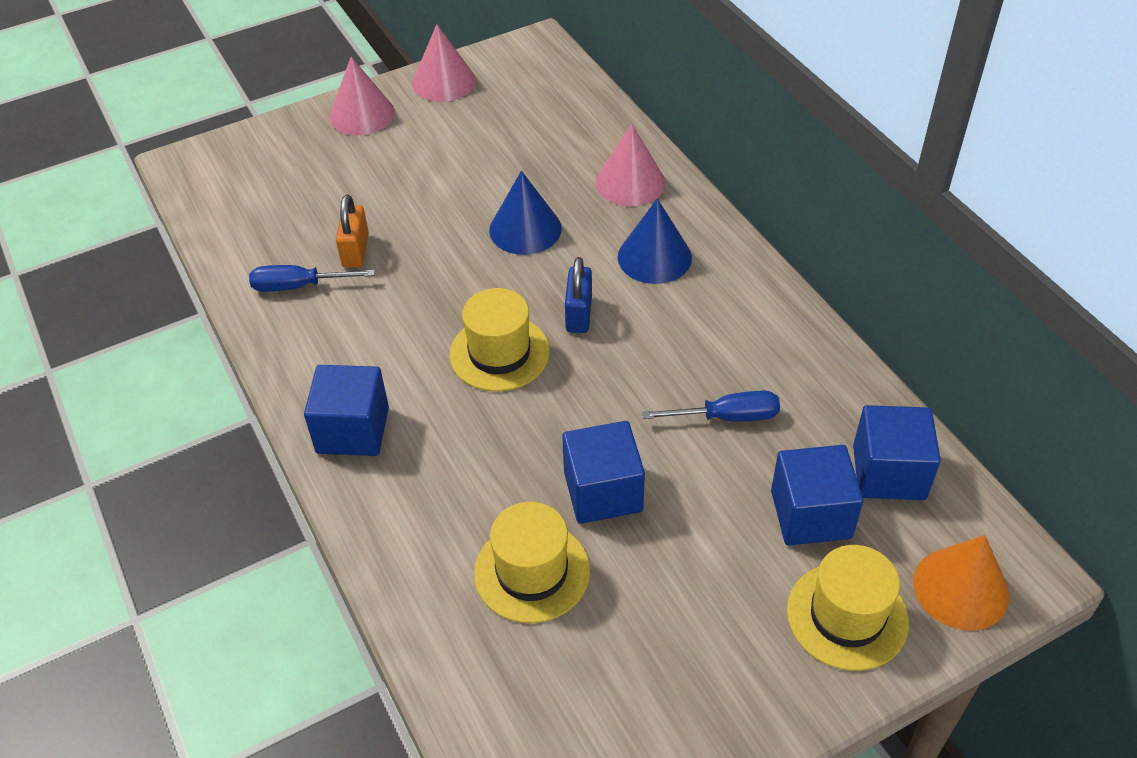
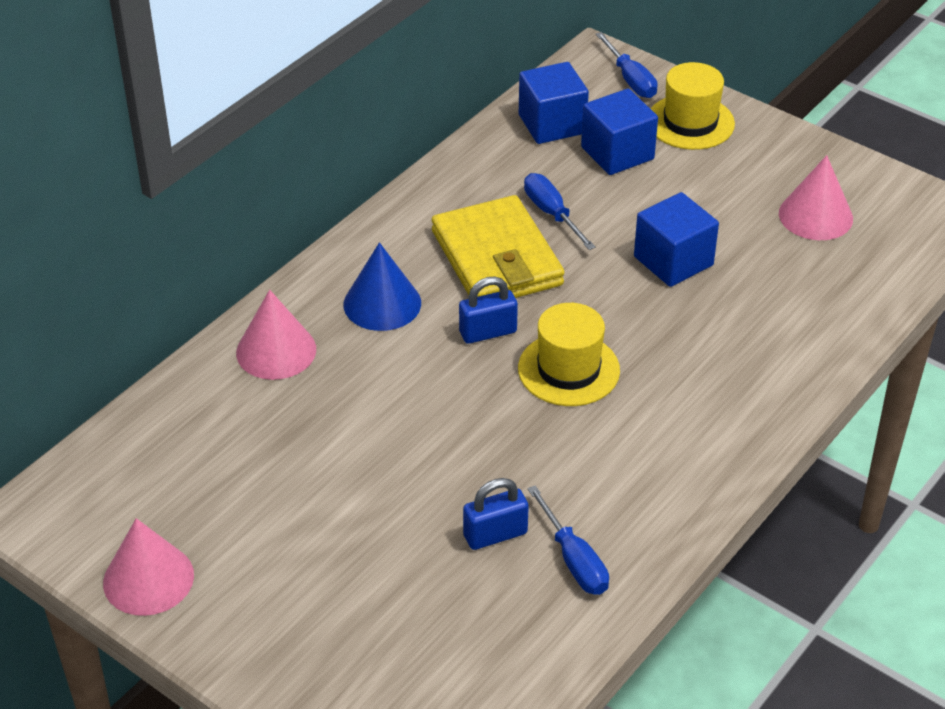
camera: 115 degrees left, 5 degrees down
blue cube [304,365,389,456] -> none
pink cone [329,57,395,135] -> pink cone moved to [779,155,853,240]
orange padlock [336,195,369,268] -> blue padlock [463,478,529,550]
yellow hat [474,502,590,623] -> none
blue cone [489,171,562,255] -> none
orange cone [913,535,1009,631] -> blue screwdriver [596,32,658,98]
none -> yellow wallet [432,195,564,298]

